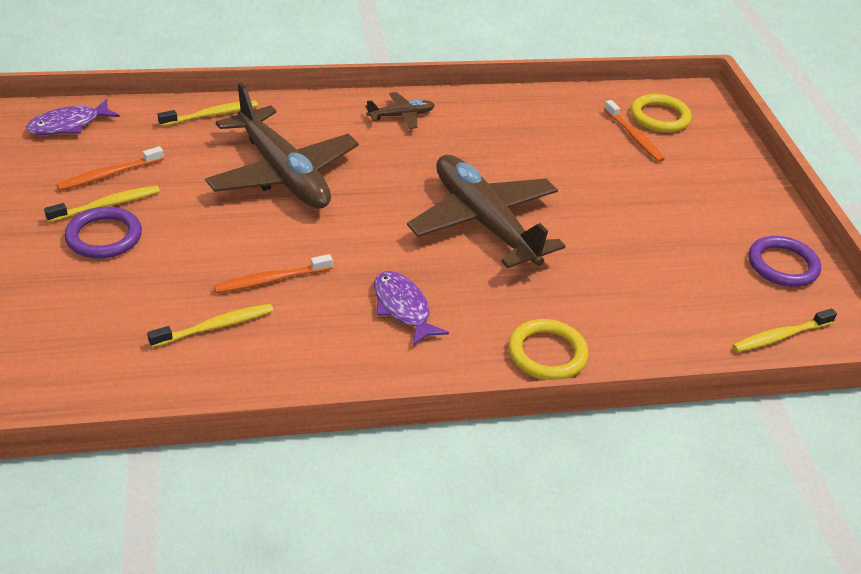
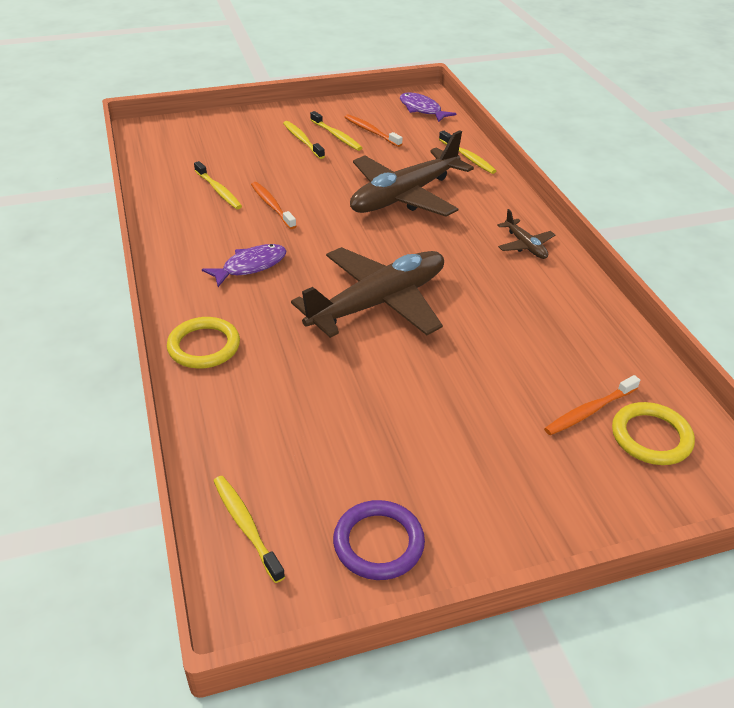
camera: 85 degrees right, 0 degrees up
purple ring [65,207,142,259] -> yellow toothbrush [283,121,325,159]

